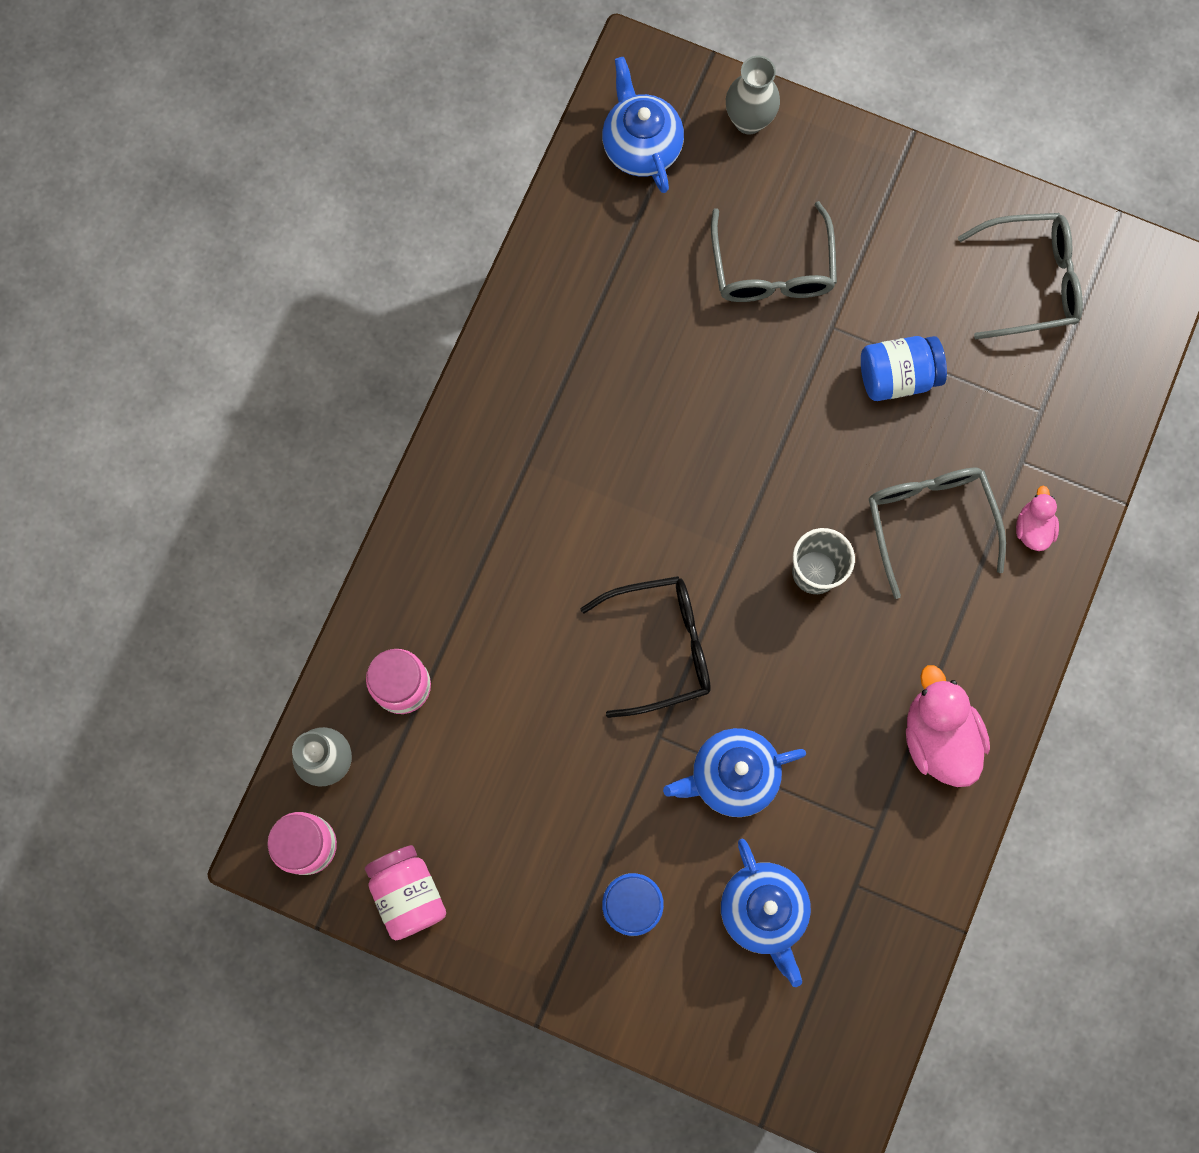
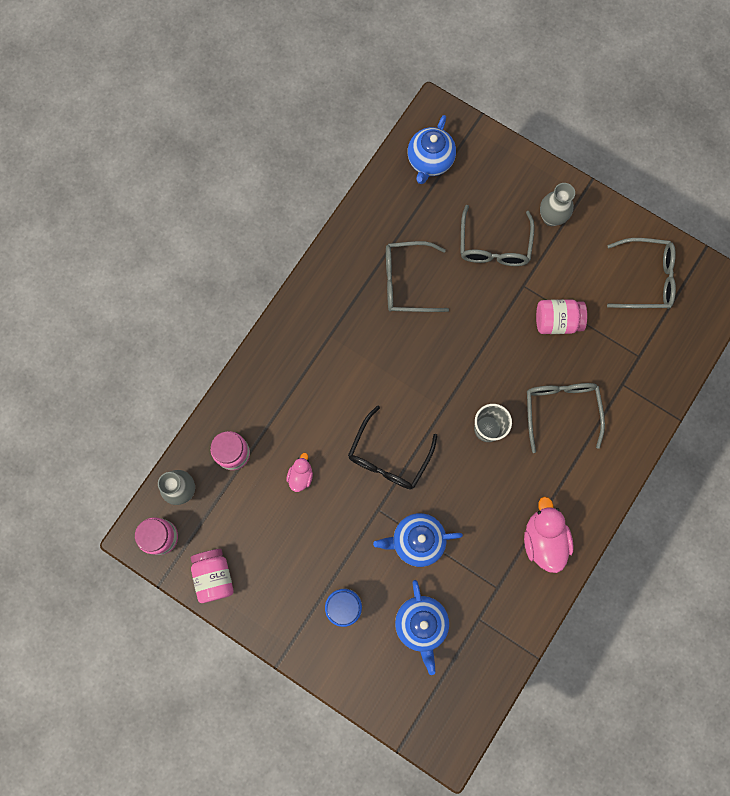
camera: 10 degrees right, 0 degrees up
black glasses [581,576,711,718] -> black glasses turned 120 degrees clockwise [348,406,437,490]
blue teapot [602,57,684,193] -> blue teapot turned 150 degrees counterclockwise [408,115,456,184]
grey vase [726,56,780,134] -> grey vase moved to [540,183,575,226]
blue jar [861,336,947,401] -> pink jar [536,299,587,334]
pink duck [1016,485,1059,551] -> pink duck moved to [286,453,313,492]
none -> grey glasses [386,241,449,312]

